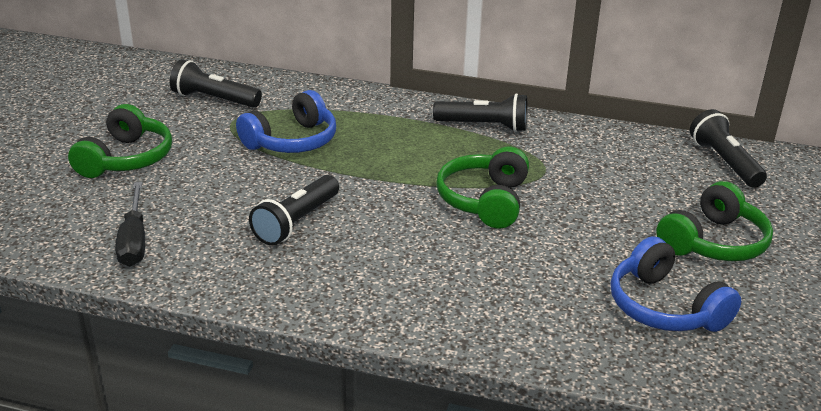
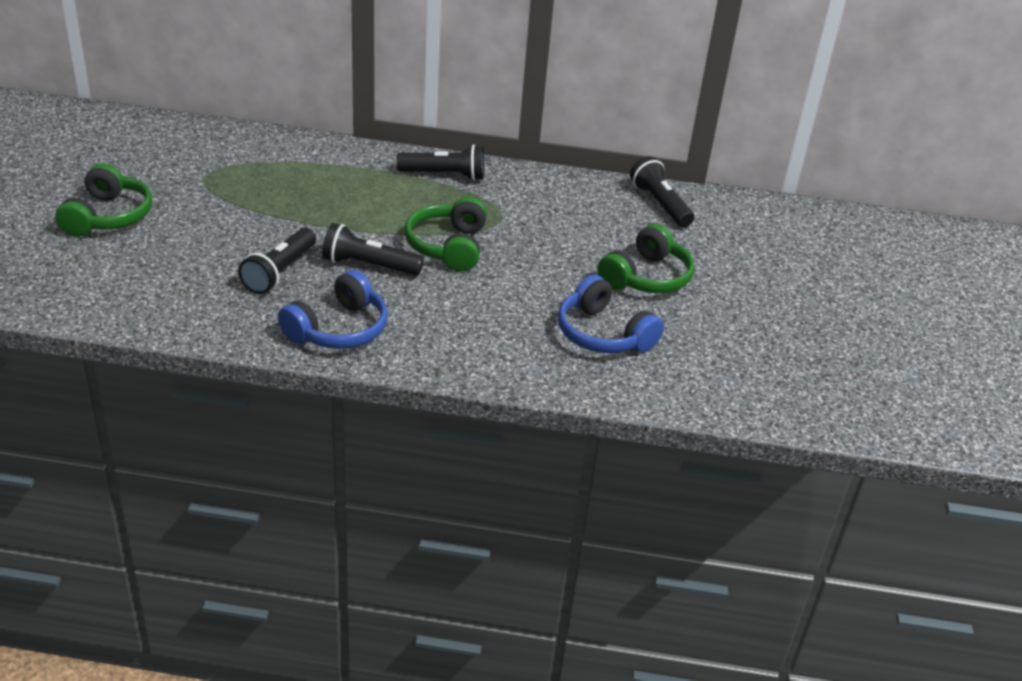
camera: 10 degrees left, 5 degrees up
black screwdriver [115,182,145,267] -> none
black flashlight [170,59,262,108] -> black flashlight moved to [322,223,424,275]
blue headphones [236,90,336,153] -> blue headphones moved to [278,270,388,349]

